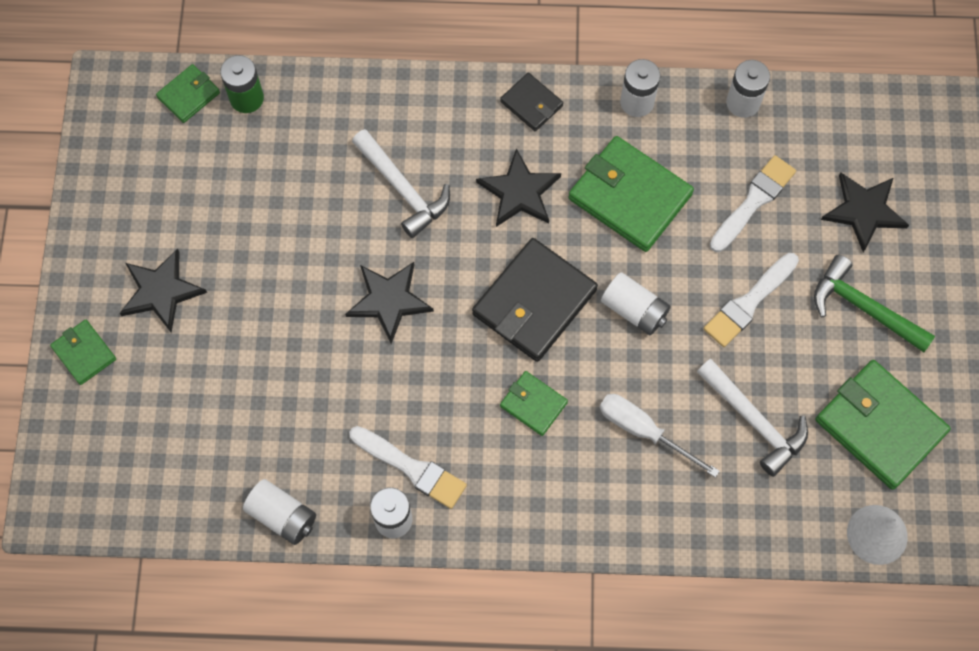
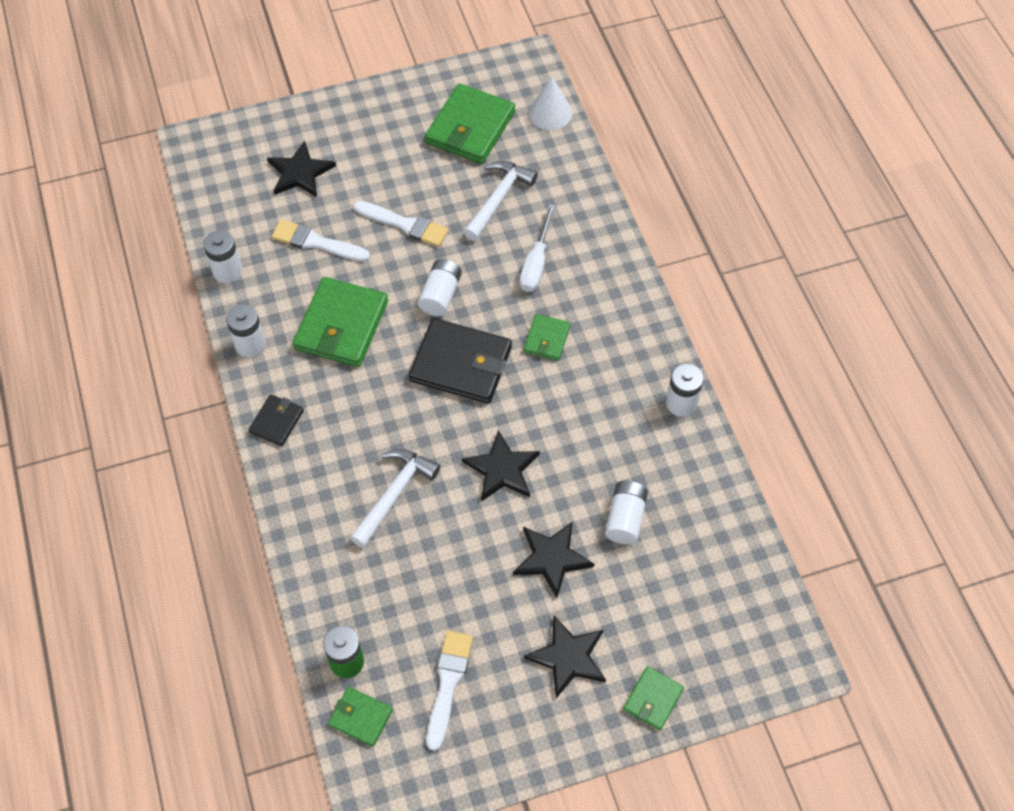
camera: 110 degrees left, 10 degrees down
white battery [243,479,316,545] -> white battery moved to [605,481,648,544]
white brush [349,426,467,509] -> white brush moved to [427,631,473,751]
black star [476,148,561,227] -> black star moved to [513,522,594,598]
green hammer [814,255,935,352] -> none

